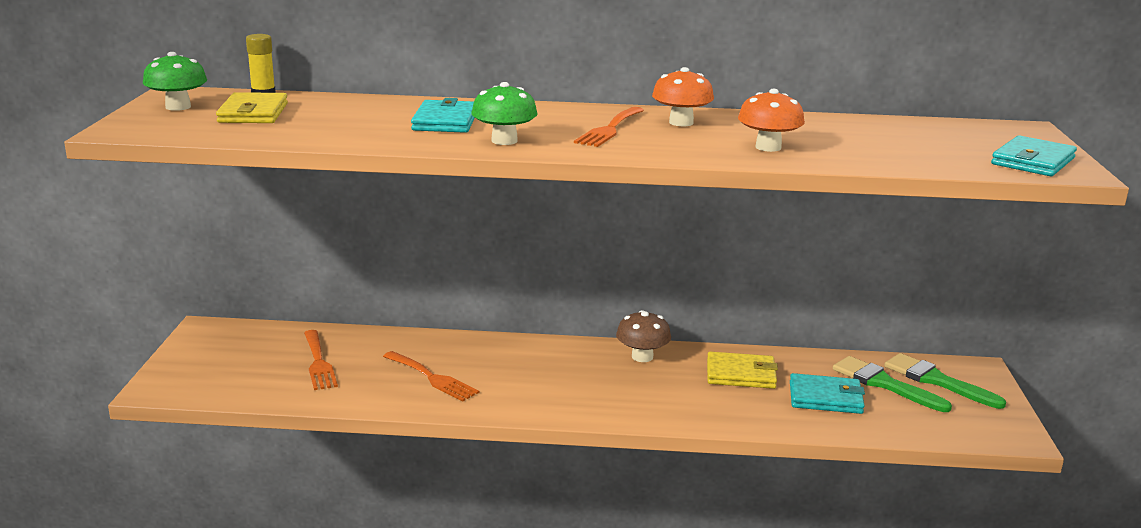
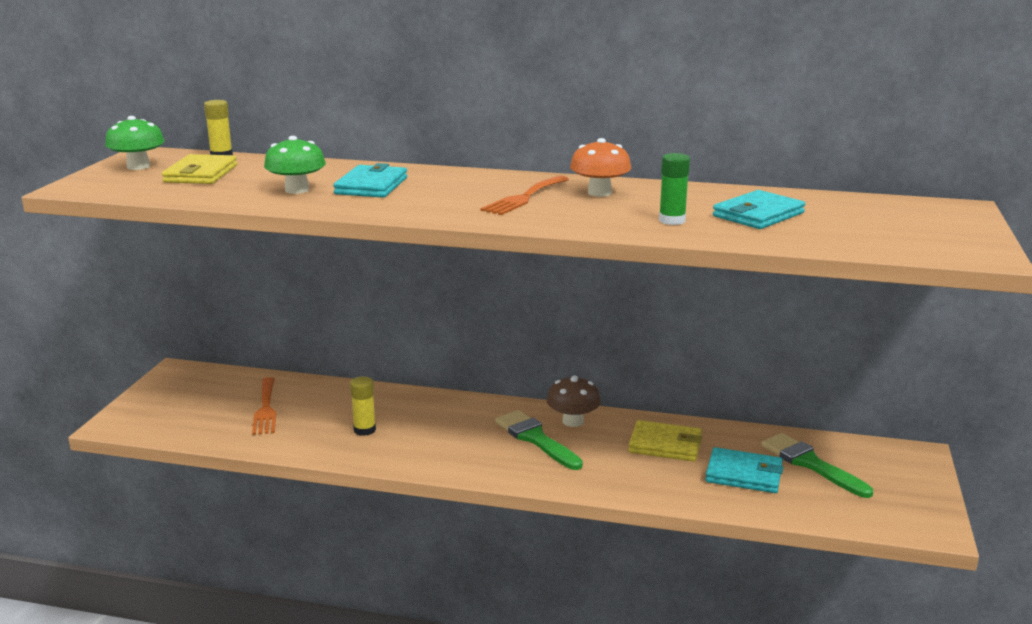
camera: 10 degrees right, 0 degrees up
orange fork [383,351,479,402] -> yellow glue stick [350,377,376,436]
green mushroom [471,82,537,145] -> green mushroom moved to [264,136,326,194]
orange mushroom [738,89,805,152] -> green glue stick [659,153,690,225]
green brush [884,353,1006,409] -> green brush moved to [495,410,583,470]
turquoise wallet [991,135,1077,176] -> turquoise wallet moved to [713,190,805,229]

